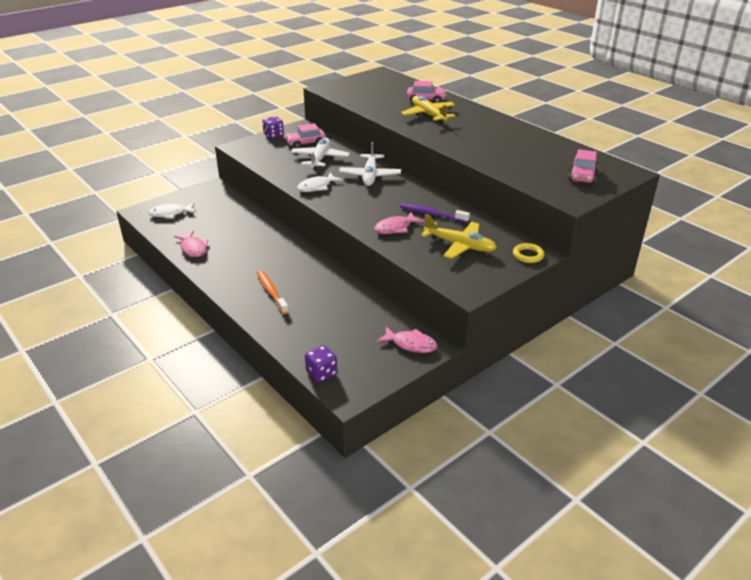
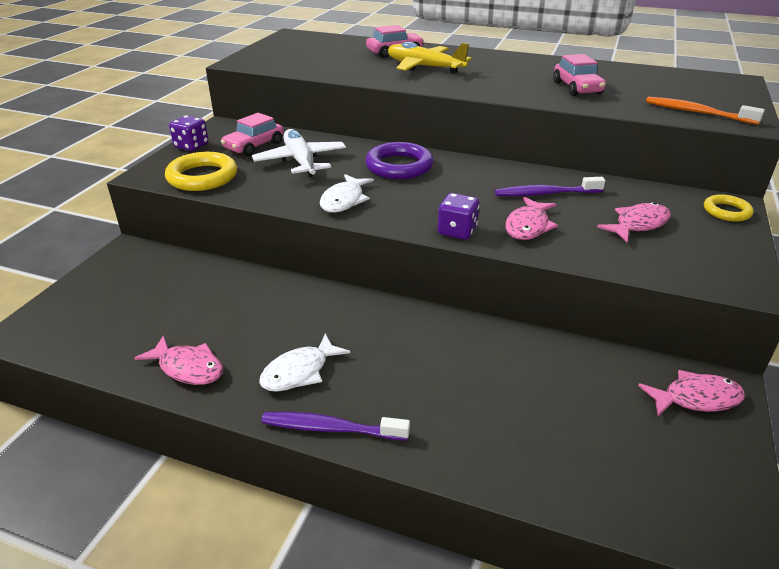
camera: 30 degrees left, 0 degrees up
white fish [148,203,196,219] -> white fish moved to [259,333,350,392]
orange toothbrush [257,270,289,314] -> orange toothbrush moved to [646,97,765,125]
purple dice [305,345,337,382] -> purple dice moved to [438,193,480,240]
white plane [339,142,401,186] -> purple ring [365,142,433,179]
yellow plane [421,214,497,259] -> pink fish [597,202,671,242]
pink car [569,149,598,184] -> pink car moved to [553,54,606,96]
none -> yellow ring [165,152,237,191]
none -> purple toothbrush [261,412,410,441]

